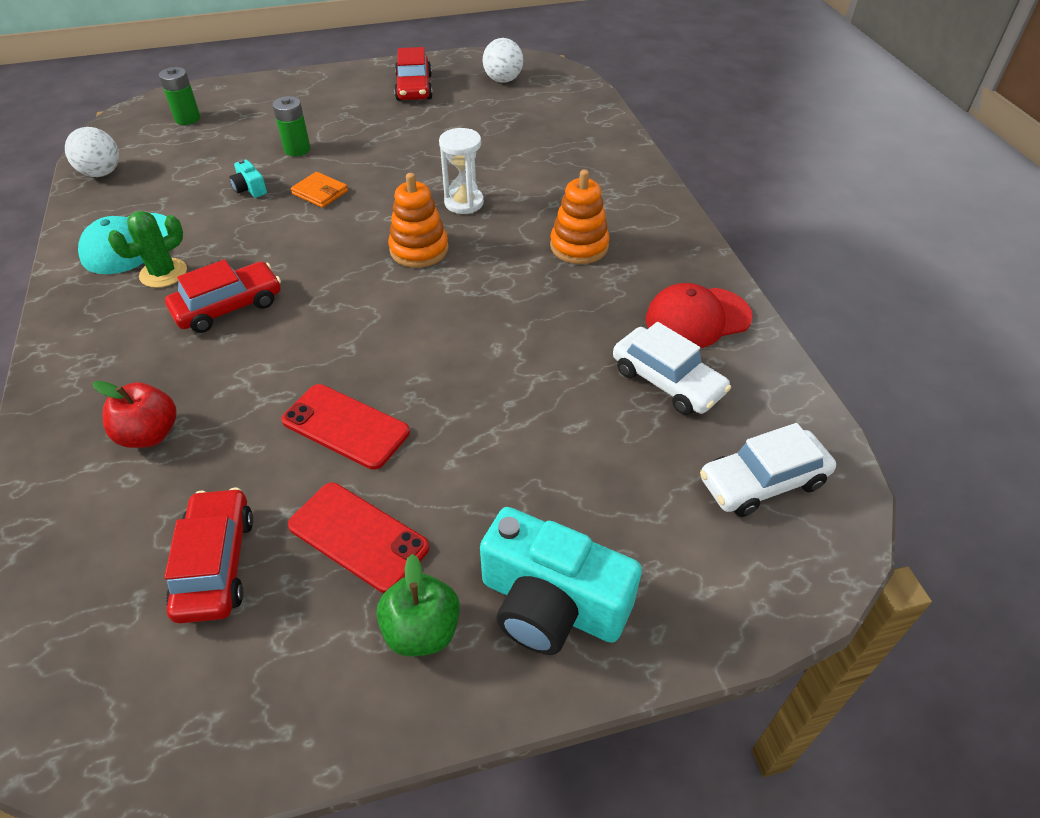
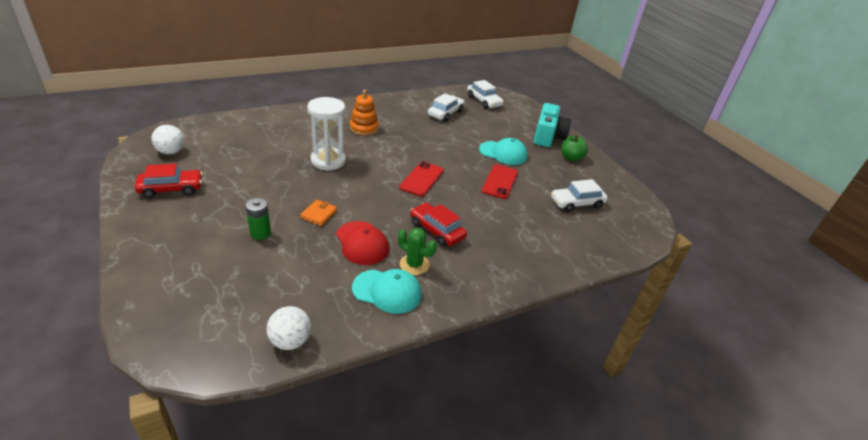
camera: 105 degrees left, 10 degrees down
red apple [93,381,177,448] -> none
green battery [159,67,200,125] -> none
red car [164,487,253,623] -> white car [551,179,608,212]
turquoise camera [229,159,267,198] -> none
red phone [288,483,430,593] -> red phone moved to [400,161,444,196]
orange stacking toy [388,173,448,268] -> none
white hourglass [439,128,484,214] -> white hourglass [307,97,346,171], size x1.52
red cap [646,283,753,348] -> red cap moved to [336,221,389,265]
none -> turquoise cap [479,138,528,165]

